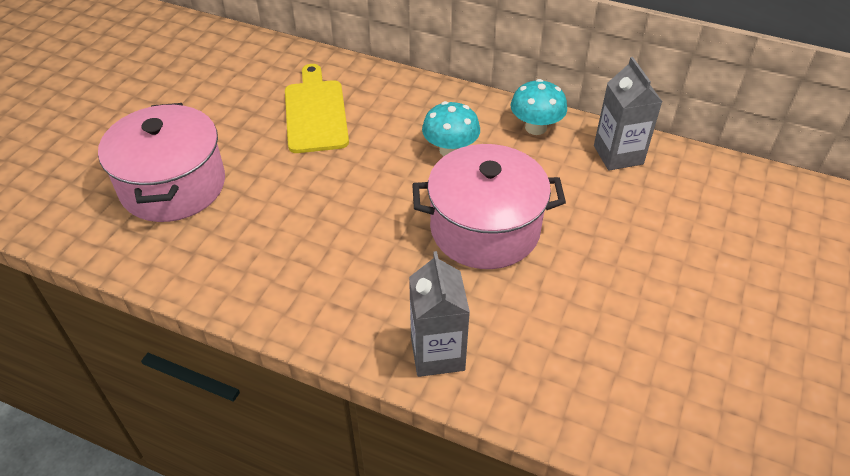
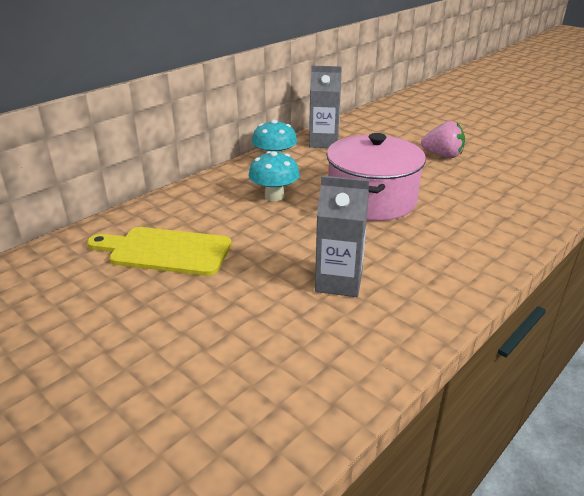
camera: 70 degrees left, 15 degrees down
pink pot [98,103,225,222] -> none
grey carton [409,251,470,377] -> grey carton moved to [315,176,369,297]
none -> pink strawberry [421,121,465,158]

